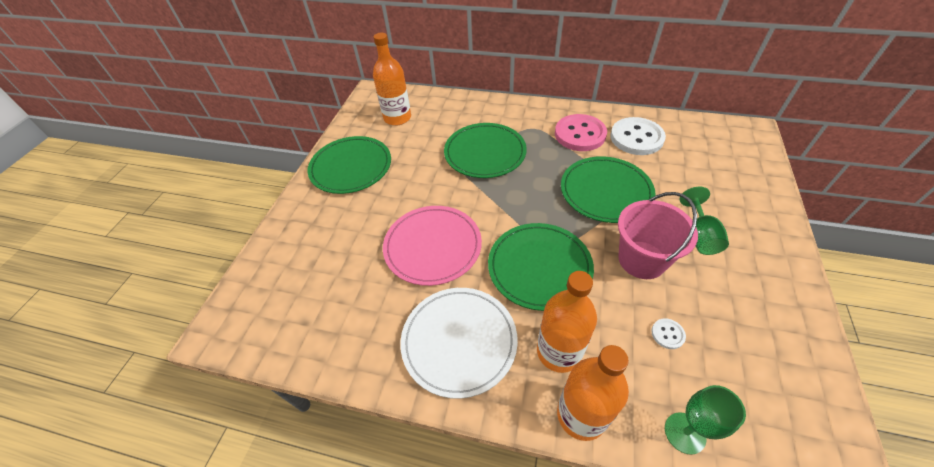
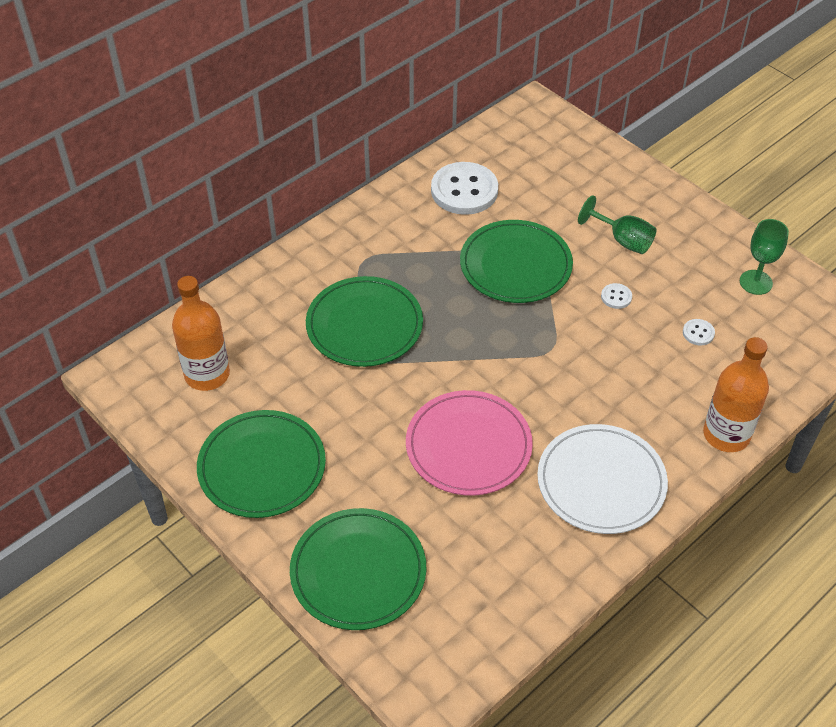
camera: 60 degrees left, 0 degrees up
green plate [488,223,594,311] -> green plate moved to [290,508,426,630]
orange bottle [537,271,597,373] -> none
pink button [555,114,607,151] -> none
pink bucket [618,192,698,279] -> white button [601,283,632,309]
green goblet [665,385,746,455] -> green goblet moved to [740,219,789,295]

